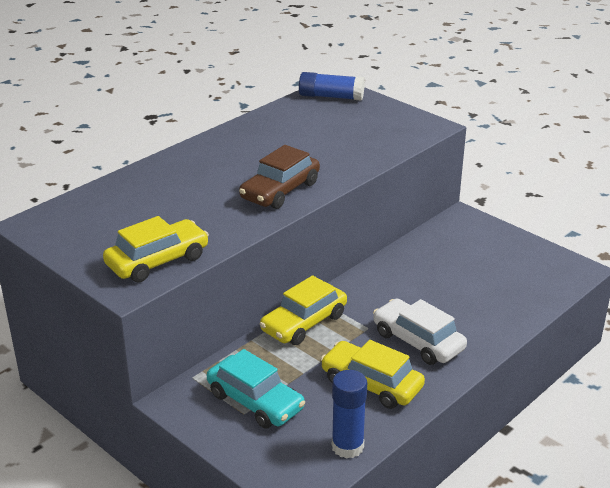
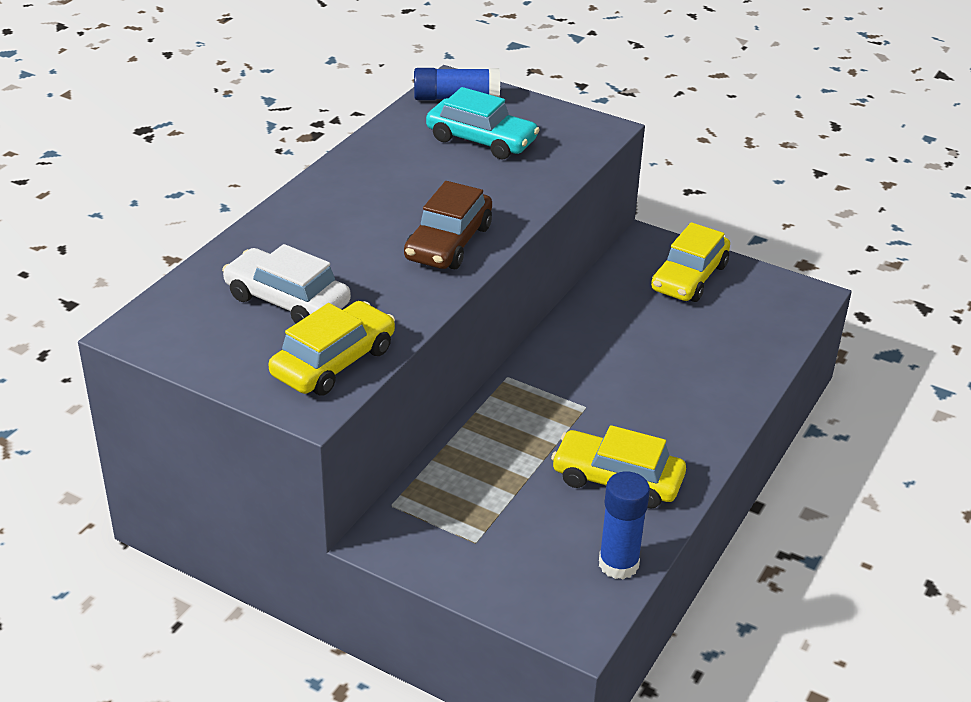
camera: 15 degrees left, 5 degrees up
turquoise car [207,349,305,428] -> turquoise car moved to [426,87,540,159]
yellow car [260,275,347,345] -> yellow car moved to [651,222,730,302]
white car [373,298,467,365] -> white car moved to [222,244,351,324]

